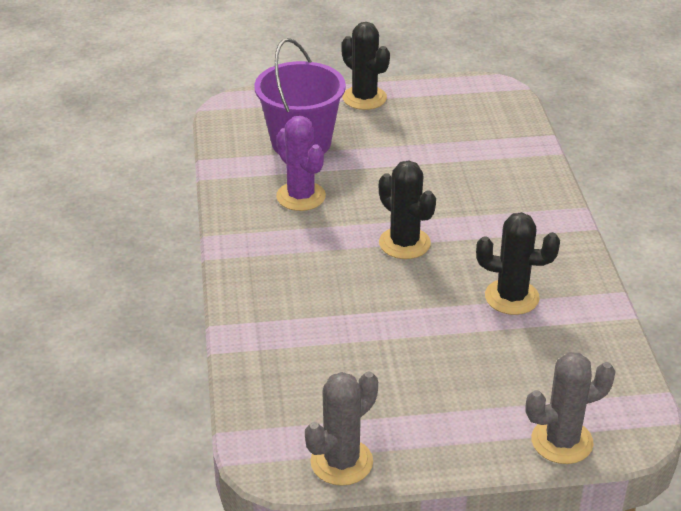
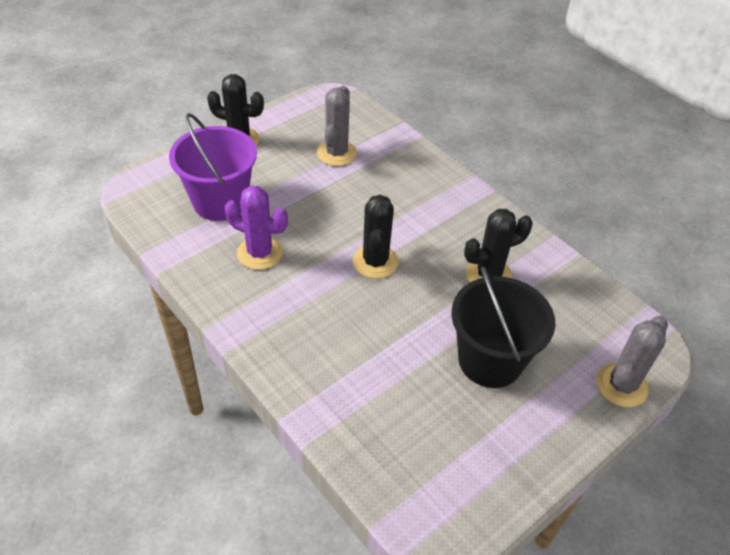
camera: 35 degrees left, 10 degrees up
grey cactus [305,371,378,486] -> grey cactus moved to [317,86,357,166]
black cactus [379,160,436,259] -> black cactus turned 75 degrees clockwise [353,195,399,279]
none -> black bucket [451,266,556,388]

